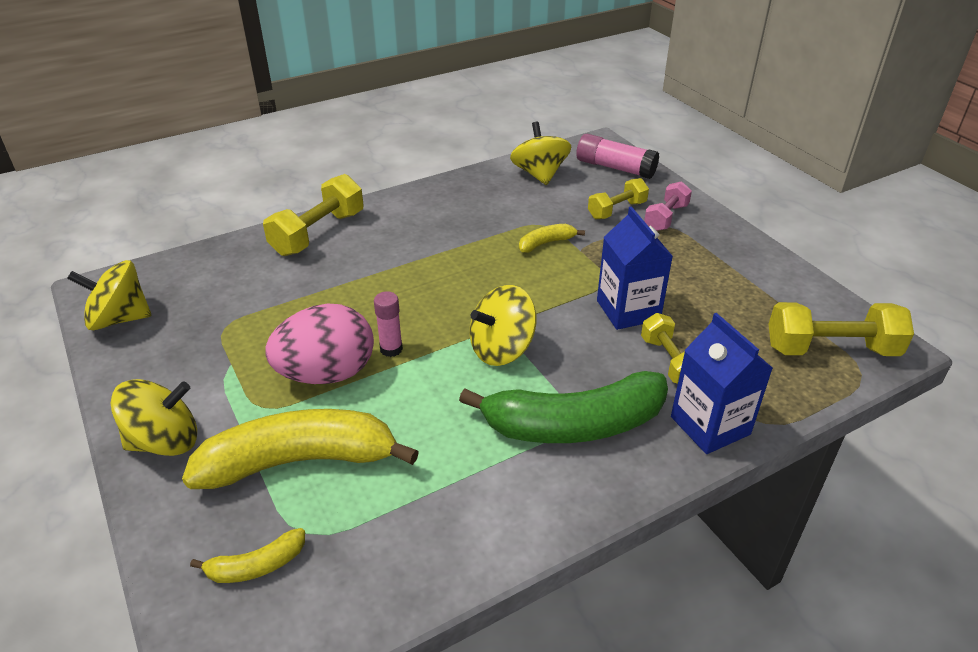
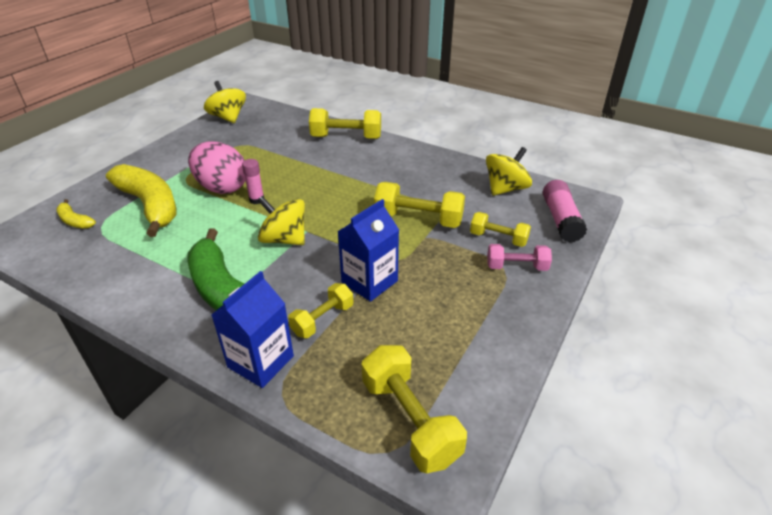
camera: 60 degrees right, 0 degrees up
yellow spinning top [111,379,197,456] -> none
yellow banana [519,224,585,253] -> yellow dumbbell [374,182,465,228]

